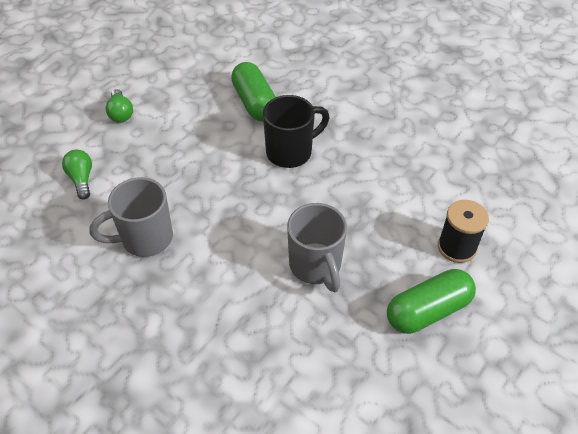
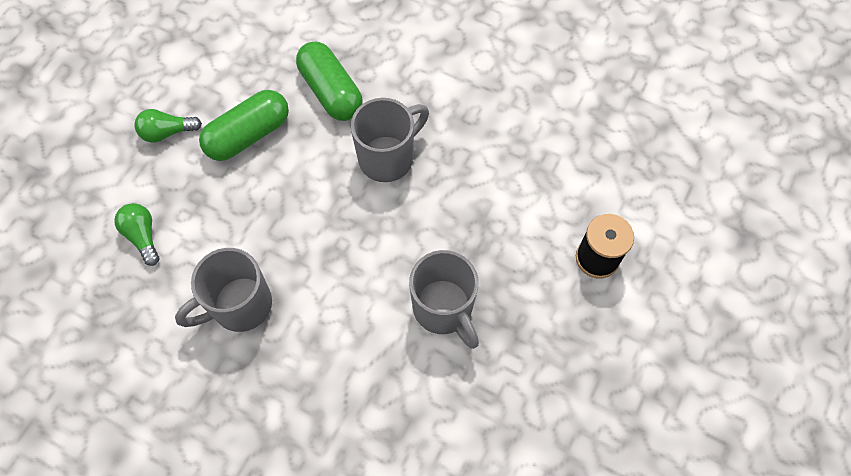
camera: 10 degrees left, 15 degrees up
green light bulb [105,89,133,123] -> green light bulb turned 105 degrees clockwise [135,109,202,142]
black mug [263,95,329,168] -> grey mug [351,98,429,182]
green capsule [387,269,476,334] -> green capsule moved to [199,90,289,161]

